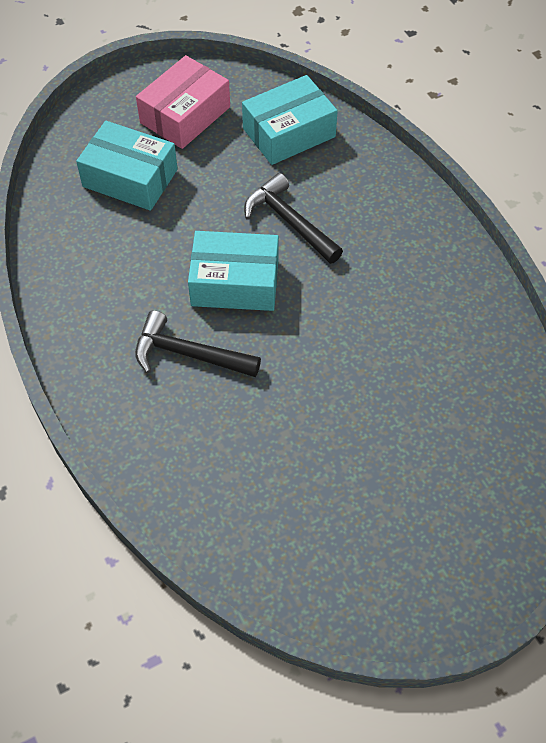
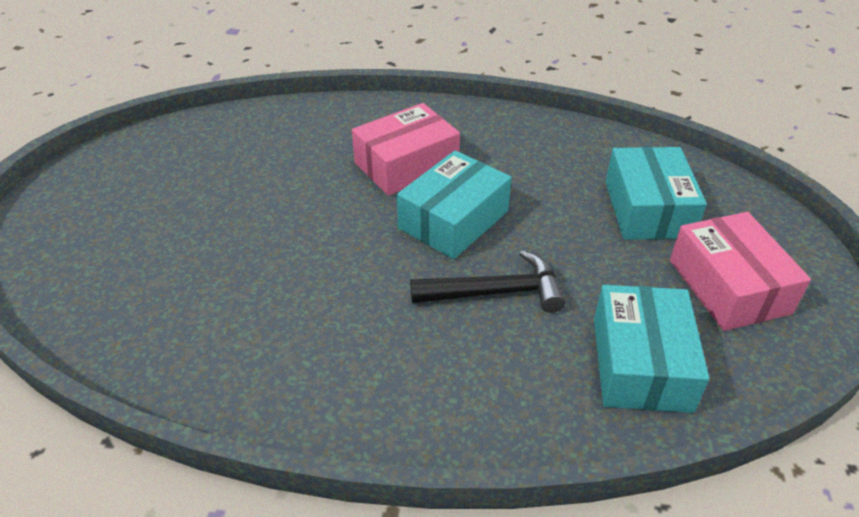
camera: 125 degrees right, 15 degrees down
turquoise box [76,121,178,211] -> turquoise box turned 60 degrees counterclockwise [606,147,707,240]
black hammer [135,310,261,377] -> pink box [352,103,460,196]

